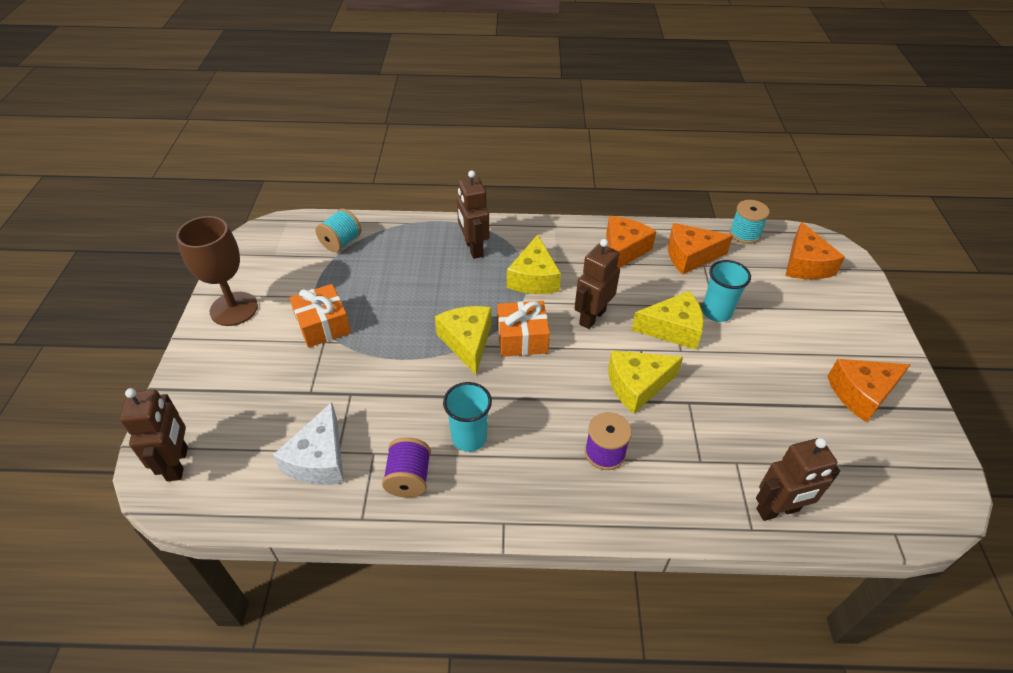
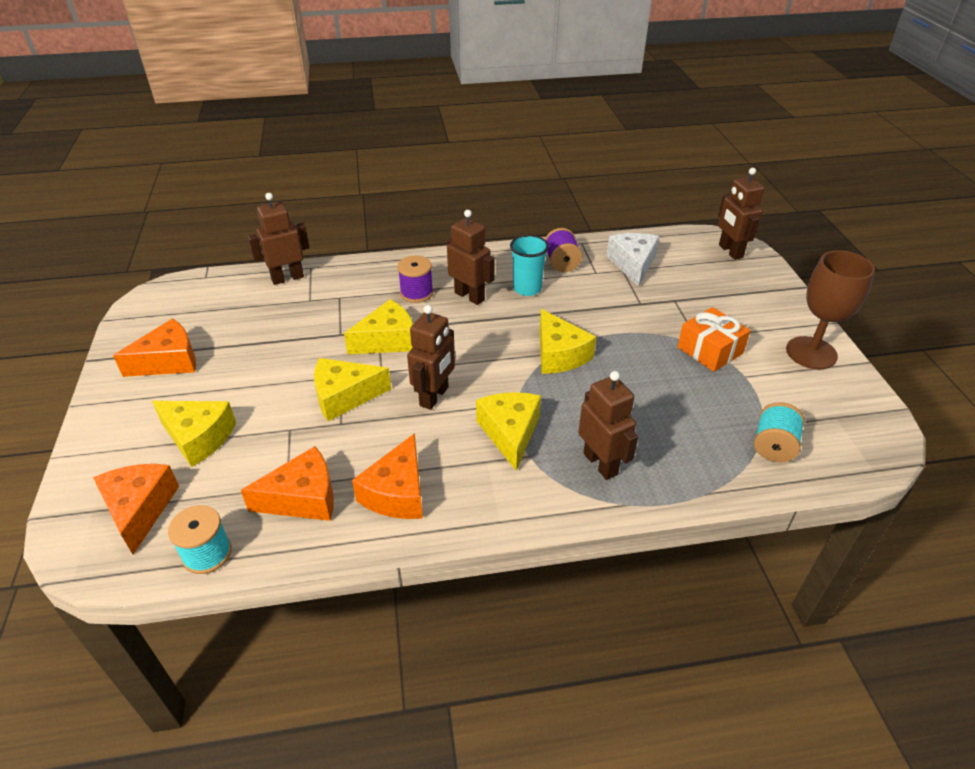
camera: 170 degrees right, 5 degrees down
orange gift [497,301,550,357] -> none
turquoise cup [702,260,751,322] -> none
none -> yellow cheese [152,401,236,467]
none -> brown robot [447,210,495,305]

